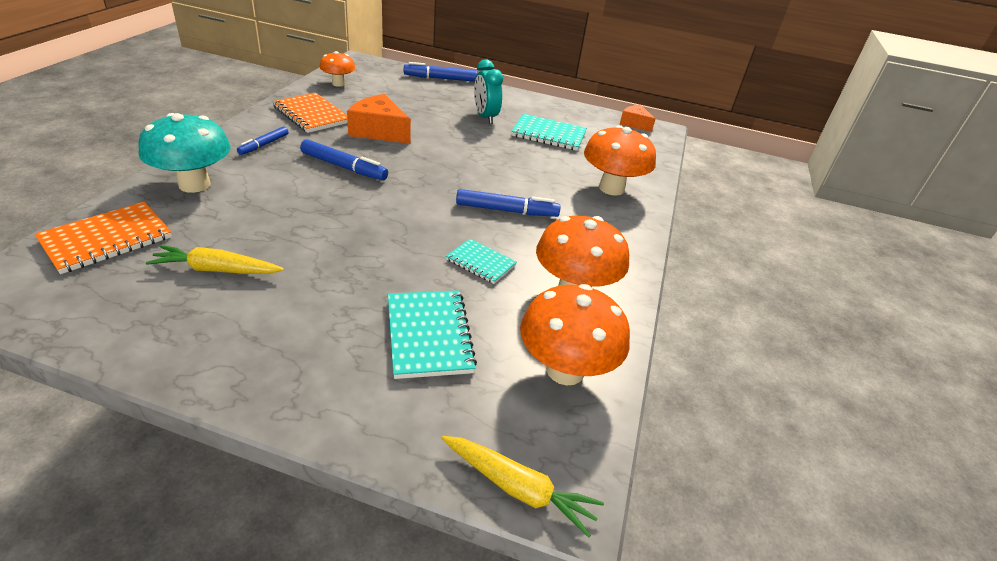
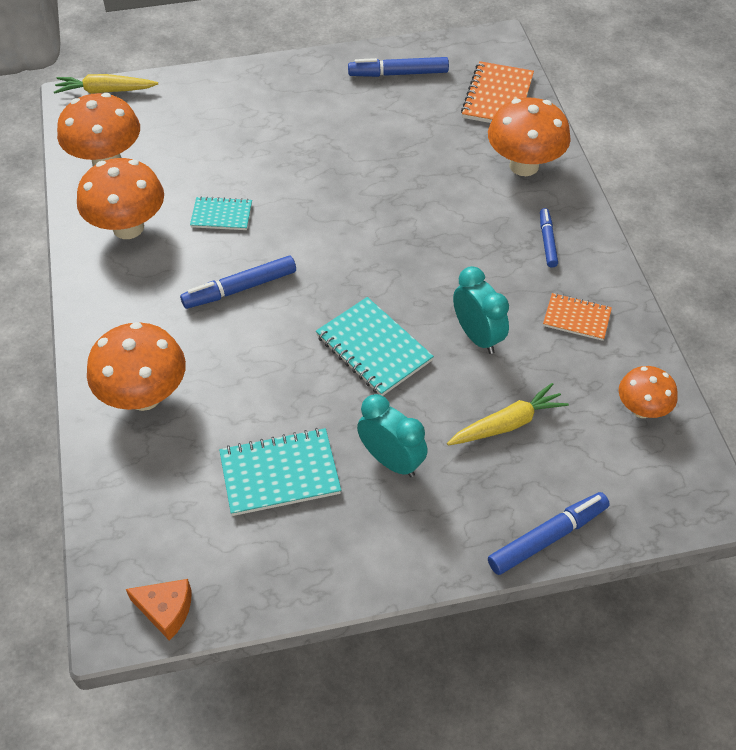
camera: 155 degrees right, 15 degrees up
turquoise mushroom [138,113,230,193] -> orange mushroom [488,98,571,176]
yellow carrot [146,245,284,274] -> yellow carrot moved to [447,383,569,445]
orange notebook [272,92,348,133] -> orange notebook [543,293,612,341], size x0.62
blue marker [300,139,388,181] -> blue marker moved to [348,57,449,77]
orange cheese [347,94,411,144] -> turquoise clock [453,266,509,354]
turquoise notebook [388,290,477,379] -> turquoise notebook moved to [316,297,434,396]

